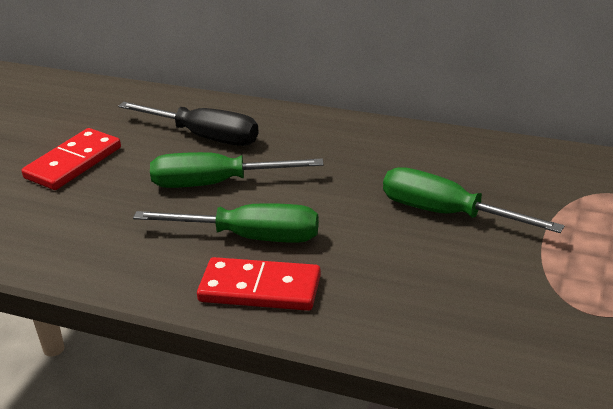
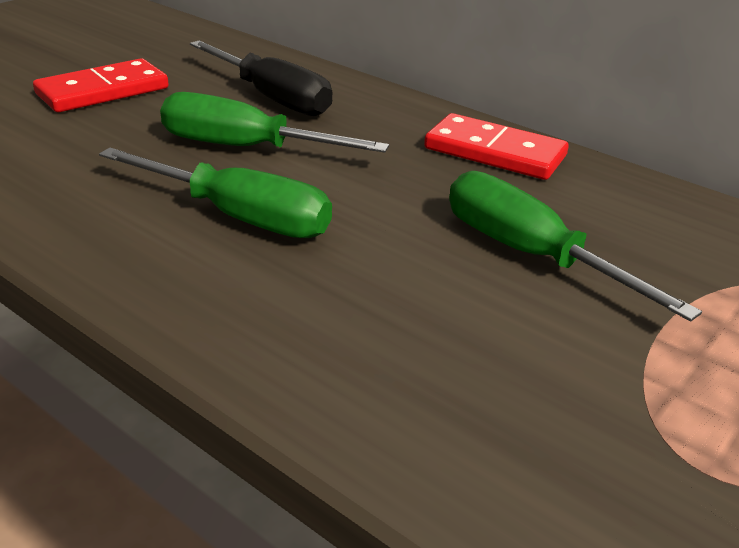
camera: 15 degrees right, 0 degrees up
red domino [197,257,321,311] -> red domino moved to [424,113,569,180]

